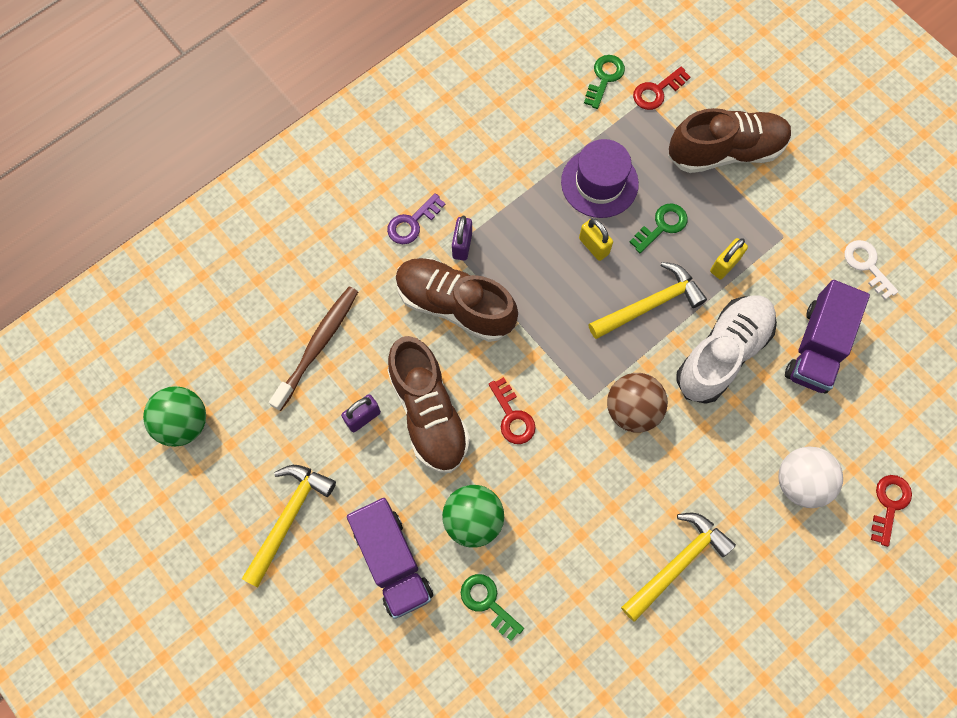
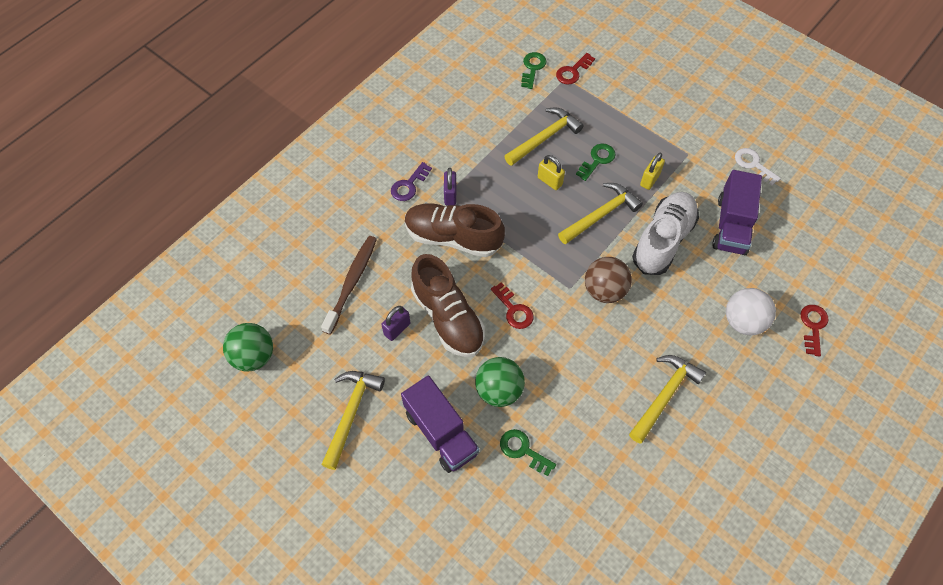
camera: 10 degrees left, 10 degrees down
purple hat [561,139,639,218] -> yellow hammer [504,107,584,166]
brown shoe [668,108,792,173] -> none

